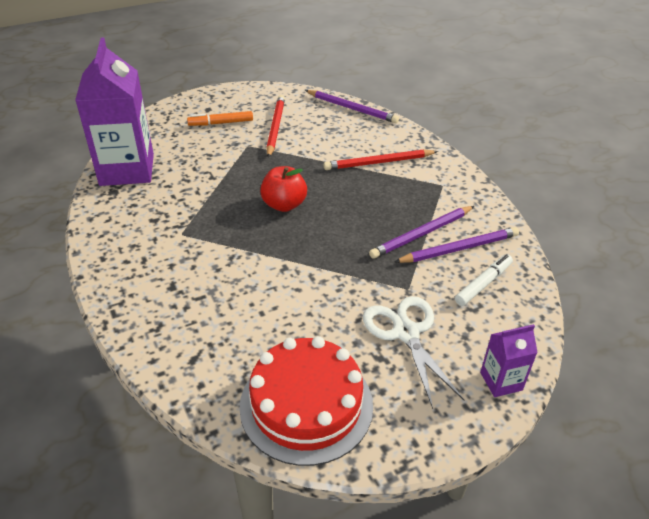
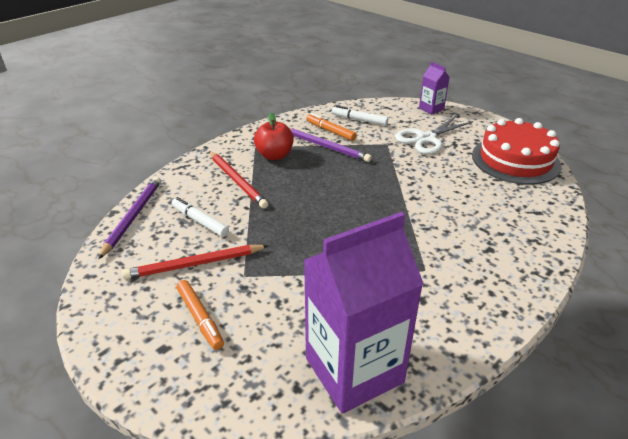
camera: 110 degrees left, 5 degrees down
red apple [260,166,307,212] -> red apple moved to [254,113,294,160]
purple pencil [394,227,519,263] -> orange marker [306,113,357,141]
none -> white marker [172,197,229,237]

